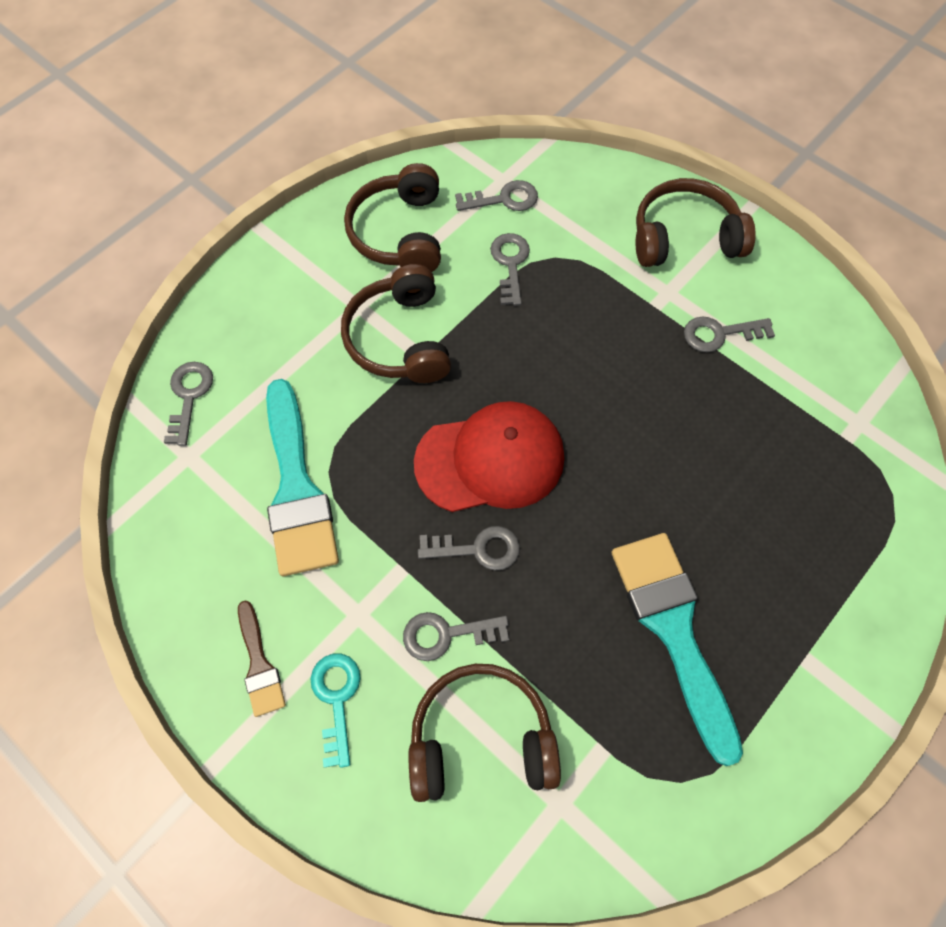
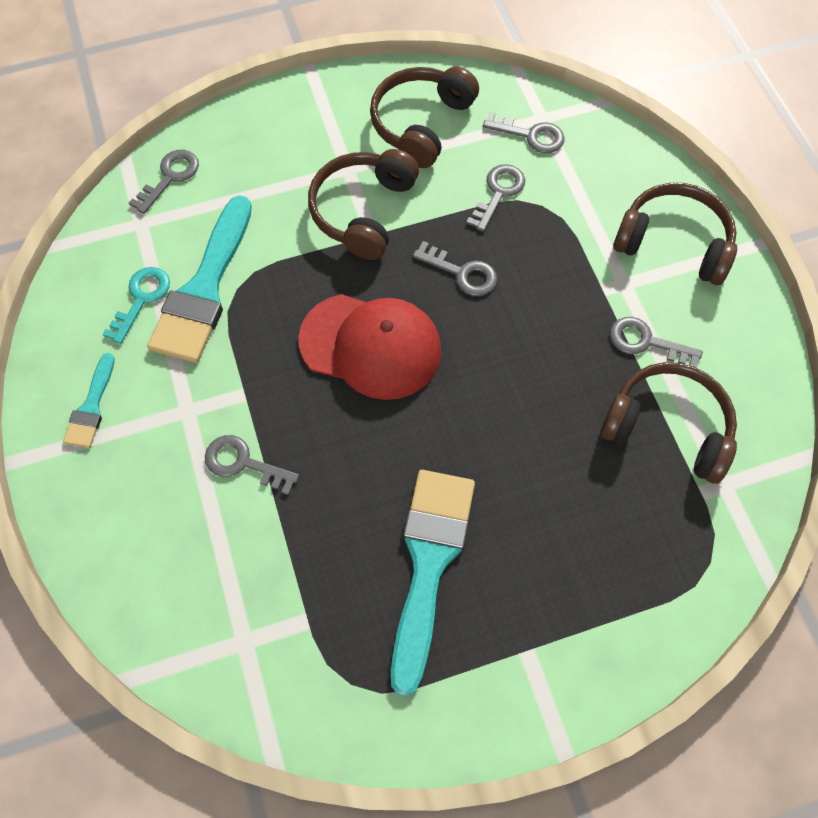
camera: 30 degrees right, 0 degrees up
brown brush [238,600,286,717] -> turquoise brush [63,353,115,448]
turquoise key [310,654,361,768] -> turquoise key moved to [102,267,170,344]
brown headphones [409,664,561,802] -> brown headphones moved to [600,362,737,484]
grey key [418,526,520,571] -> grey key moved to [413,241,497,296]

